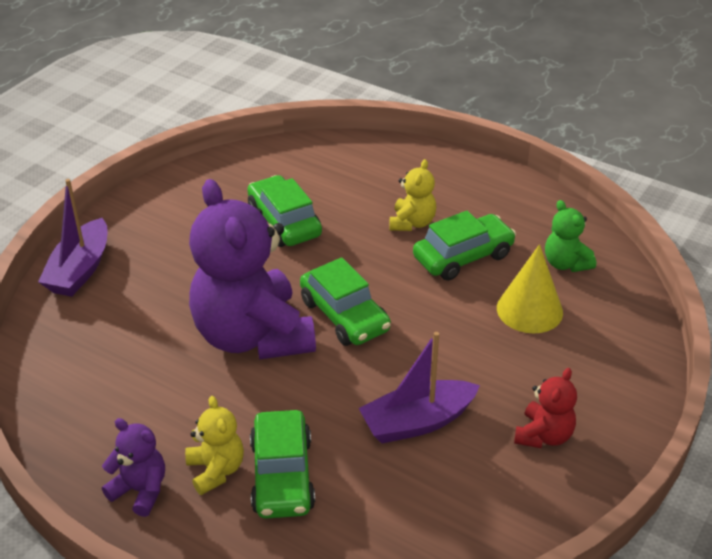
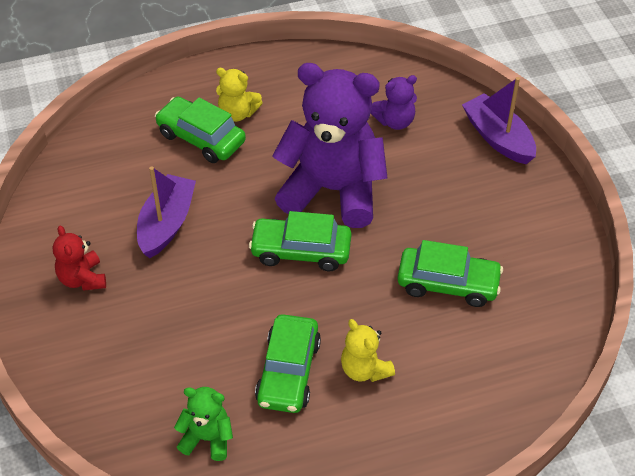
camera: 130 degrees right, 10 degrees up
purple teddy bear [102,418,165,517] -> purple teddy bear moved to [371,75,417,130]
yellow cone [497,244,563,333] -> none

